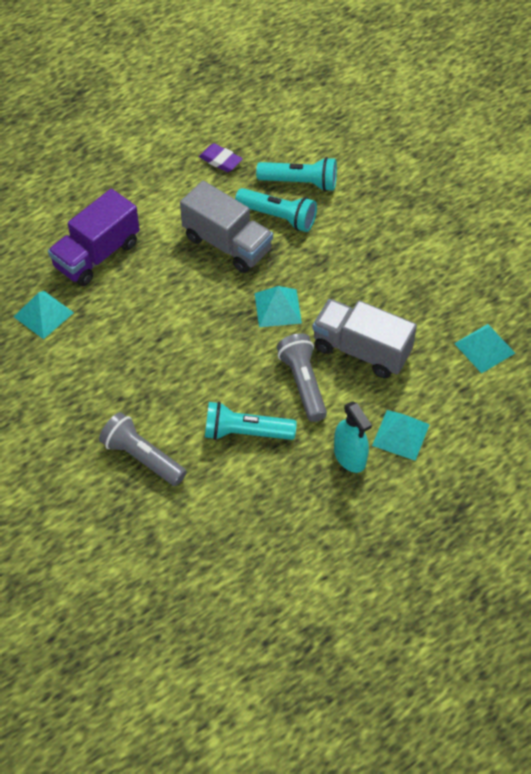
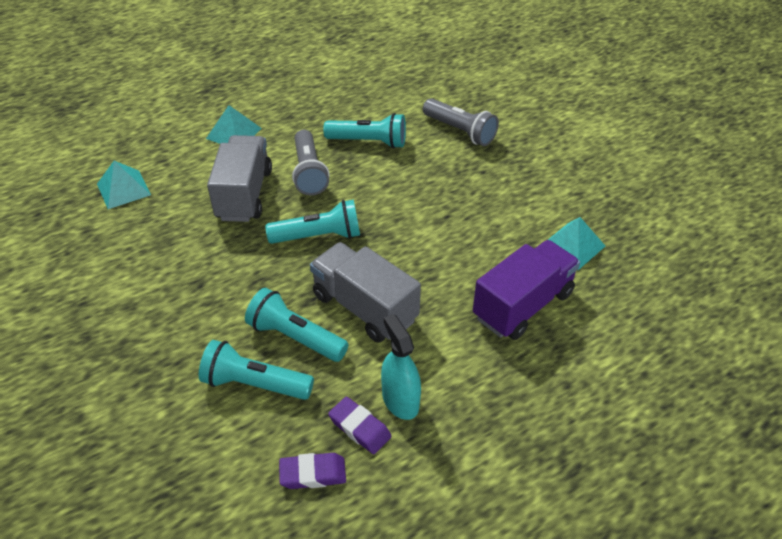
camera: 175 degrees left, 10 degrees down
turquoise pyramid [255,286,302,327] -> turquoise flashlight [265,200,360,244]
grey truck [312,299,417,378] -> grey truck turned 120 degrees counterclockwise [207,135,272,222]
turquoise spray bottle [334,401,372,473] -> turquoise spray bottle moved to [381,314,421,420]
none -> purple eraser [279,453,346,489]

